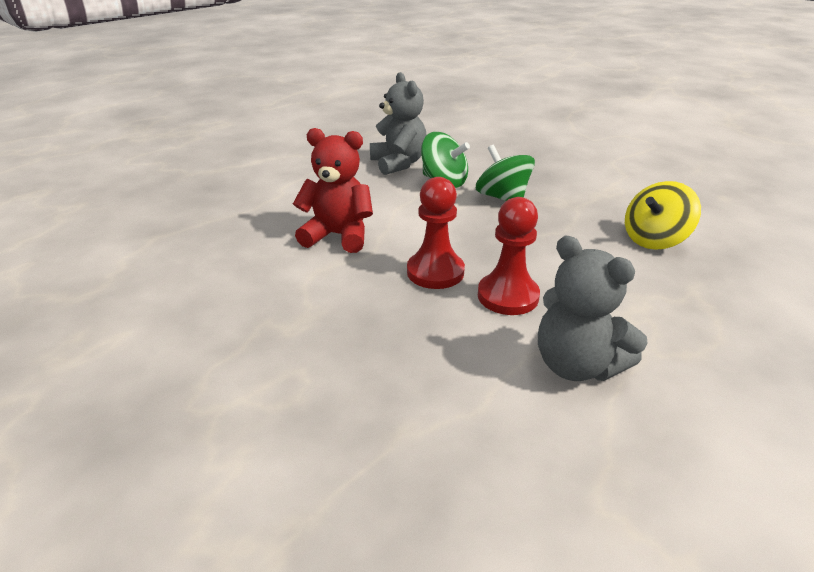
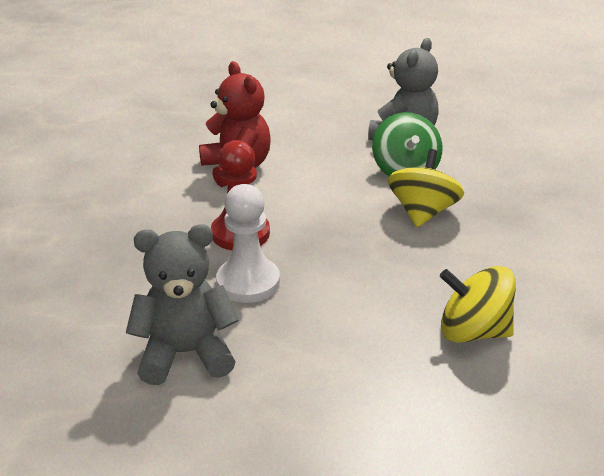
camera: 50 degrees right, 0 degrees up
green spinning top [476,145,535,201] -> yellow spinning top [388,149,464,227]
red pawn [478,197,540,315] -> white pawn [216,184,280,303]
grey teddy bear [538,236,648,381] -> grey teddy bear turned 75 degrees clockwise [126,225,239,385]

